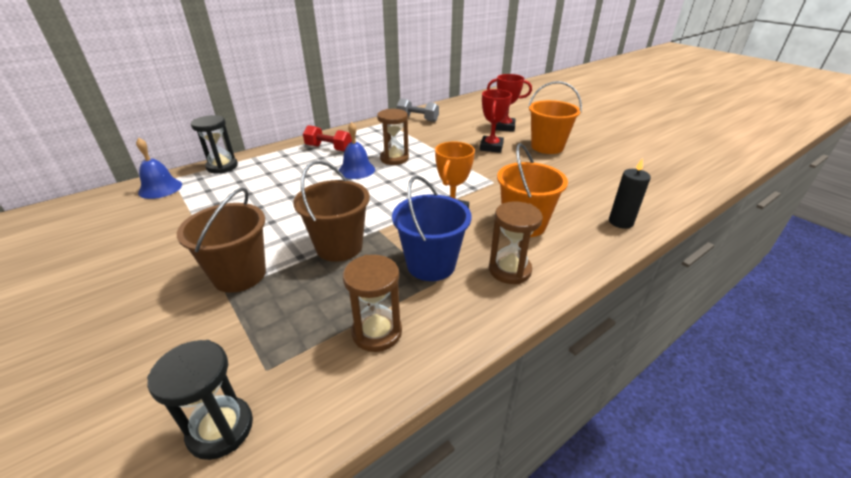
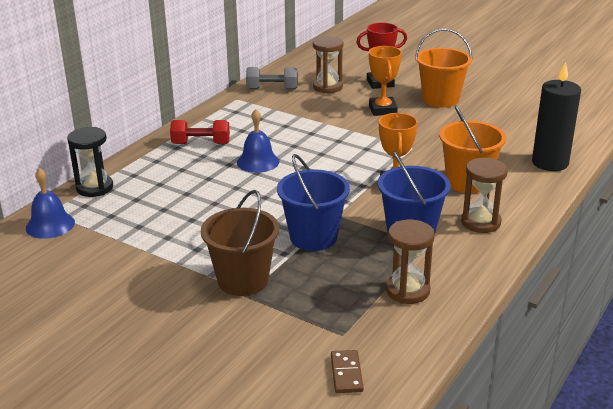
camera: 20 degrees left, 5 degrees down
black hourglass [147,340,253,460] -> brown domino [331,350,364,393]
brown bucket [293,161,370,262] -> blue bucket [277,154,350,251]
brown hourglass [377,109,409,165] -> brown hourglass moved to [313,36,343,93]
red trophy [480,89,512,153] -> orange trophy [369,46,402,116]
black candle [609,158,651,229] -> black candle [532,62,581,171], size x1.58

